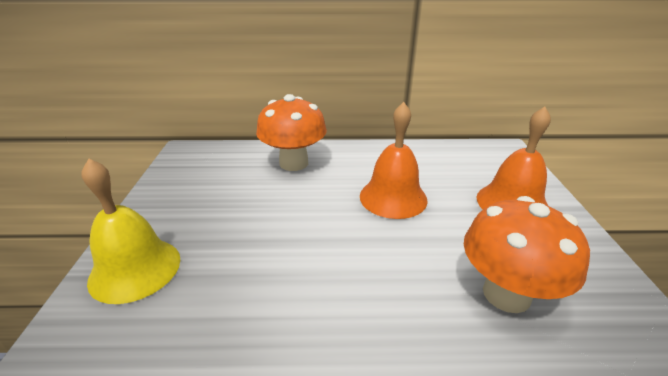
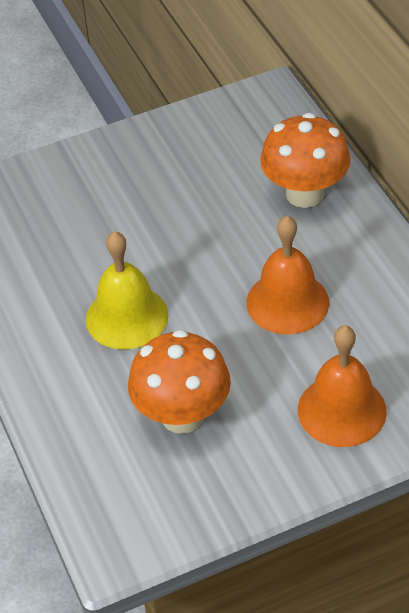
camera: 70 degrees right, 15 degrees up
yellow bell [82,158,180,304] -> yellow bell moved to [86,231,169,349]

